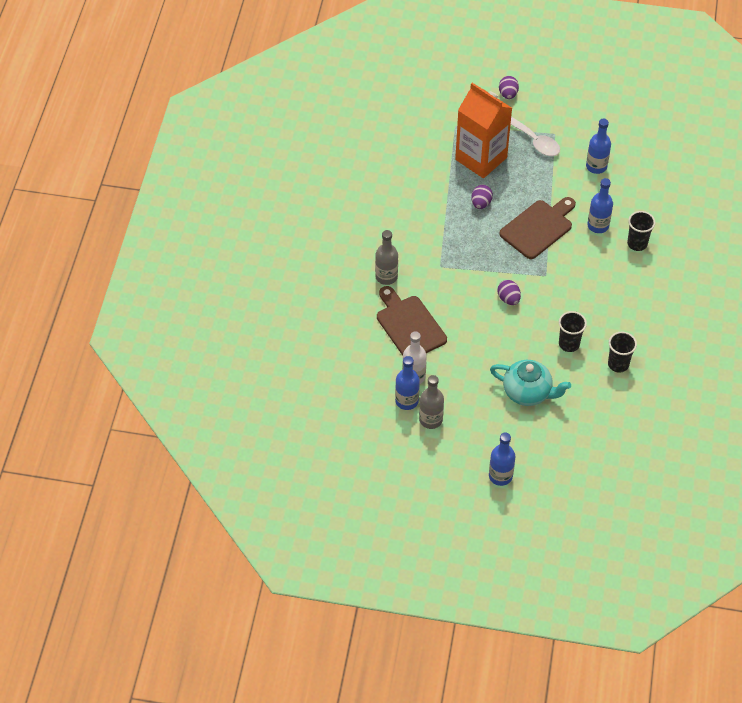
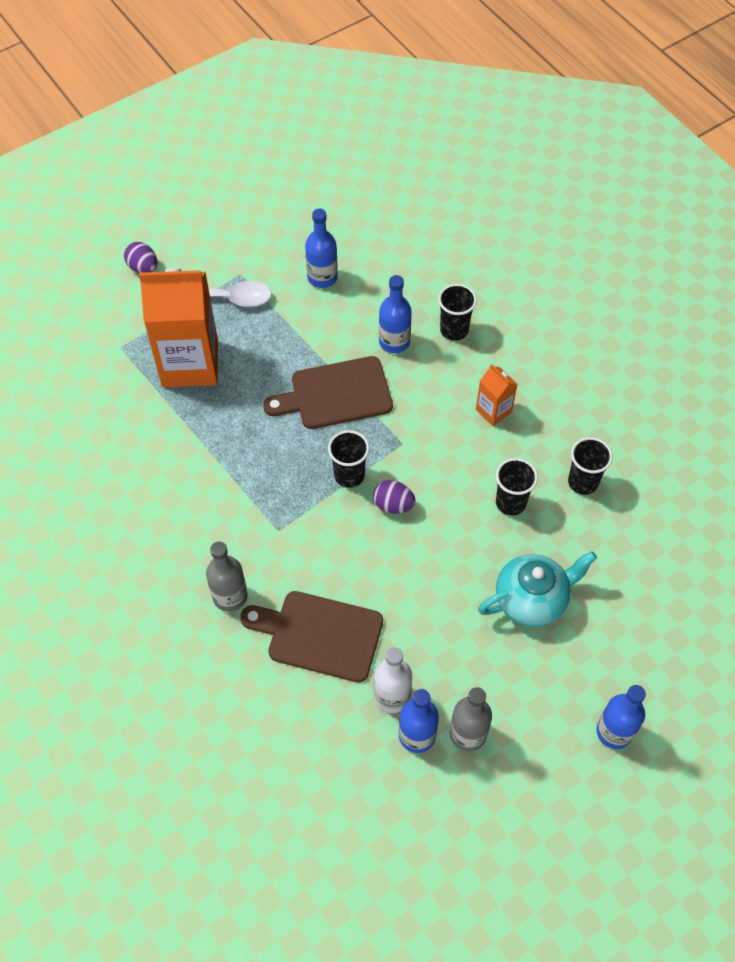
camera: 45 degrees left, 5 degrees up
purple egg [471,185,493,209] -> none
brown cutting board [499,197,576,259] -> brown cutting board turned 105 degrees counterclockwise [263,356,393,429]
none -> black cup [328,430,369,488]
none -> orange carton [476,364,517,426]

